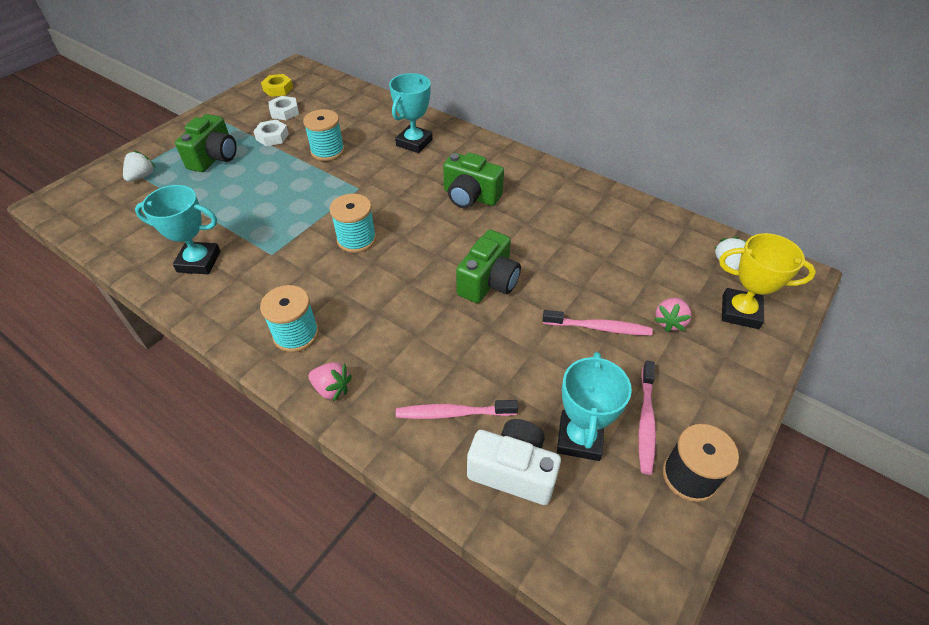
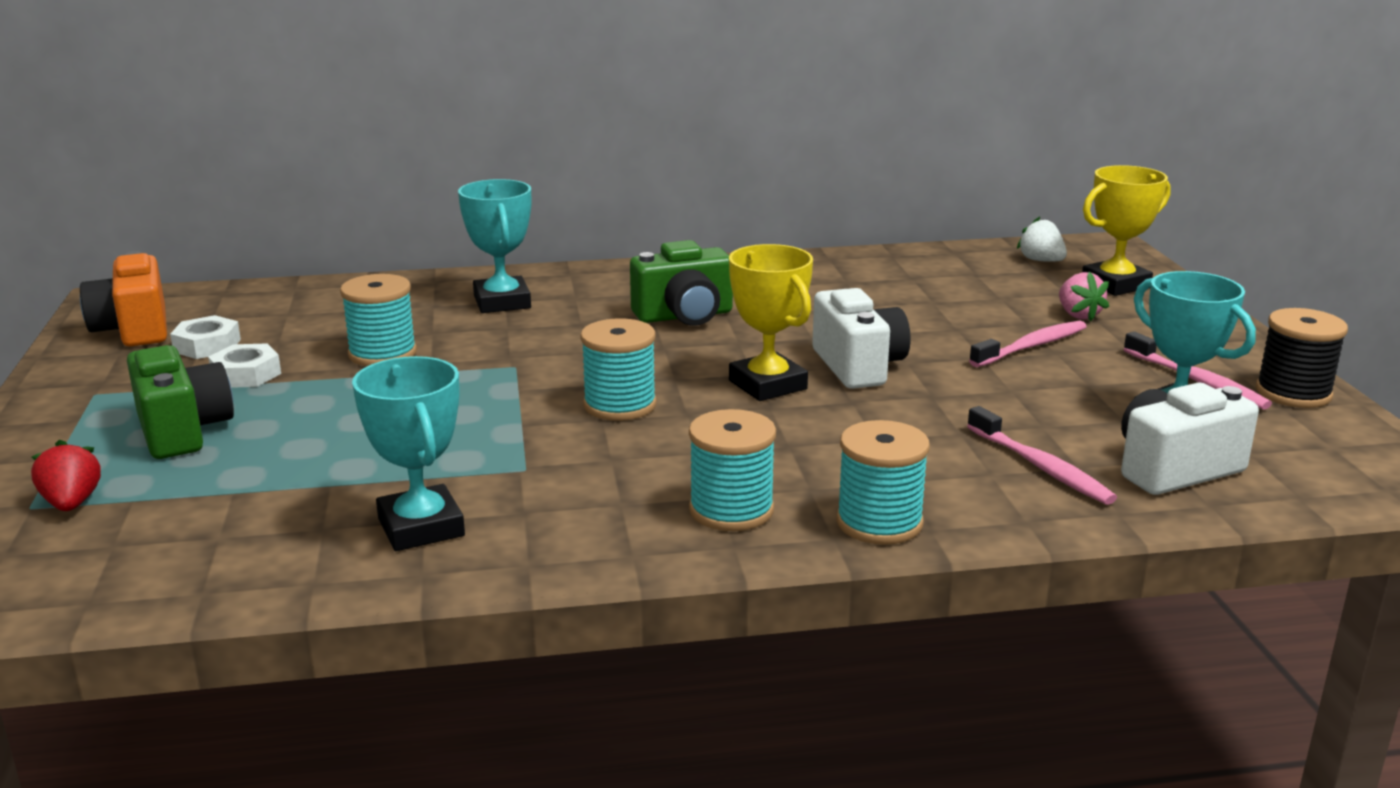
camera: 45 degrees left, 25 degrees down
white strawberry [123,150,156,182] -> red strawberry [31,440,101,511]
turquoise trophy [135,185,221,274] -> turquoise trophy turned 75 degrees counterclockwise [352,356,465,551]
yellow nut [261,74,293,97] -> orange camera [80,251,167,347]
pink strawberry [309,362,352,402] -> turquoise spool [836,420,930,545]
pink toothbrush [396,400,518,419] -> pink toothbrush turned 75 degrees counterclockwise [967,406,1117,505]
green camera [456,230,521,303] -> white camera [812,288,911,389]
none -> yellow trophy [729,244,813,401]

